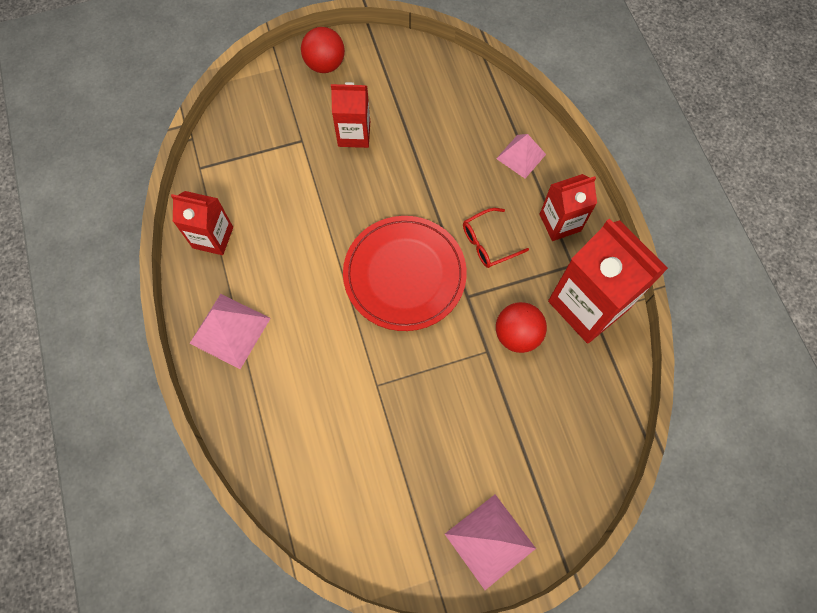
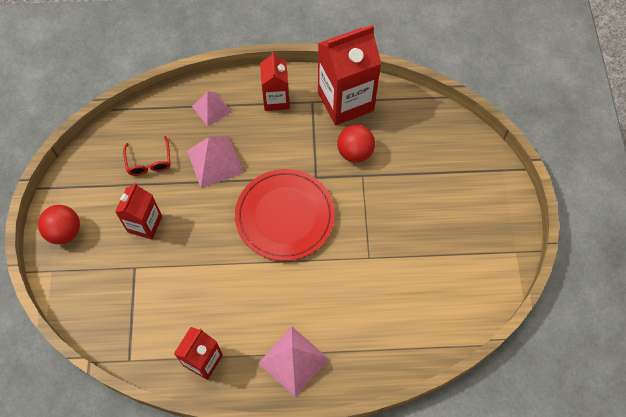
camera: 75 degrees left, 5 degrees down
pink pyramid [445,494,536,590] -> pink pyramid moved to [187,137,244,188]
red glasses [463,208,529,268] -> red glasses moved to [123,136,171,176]

